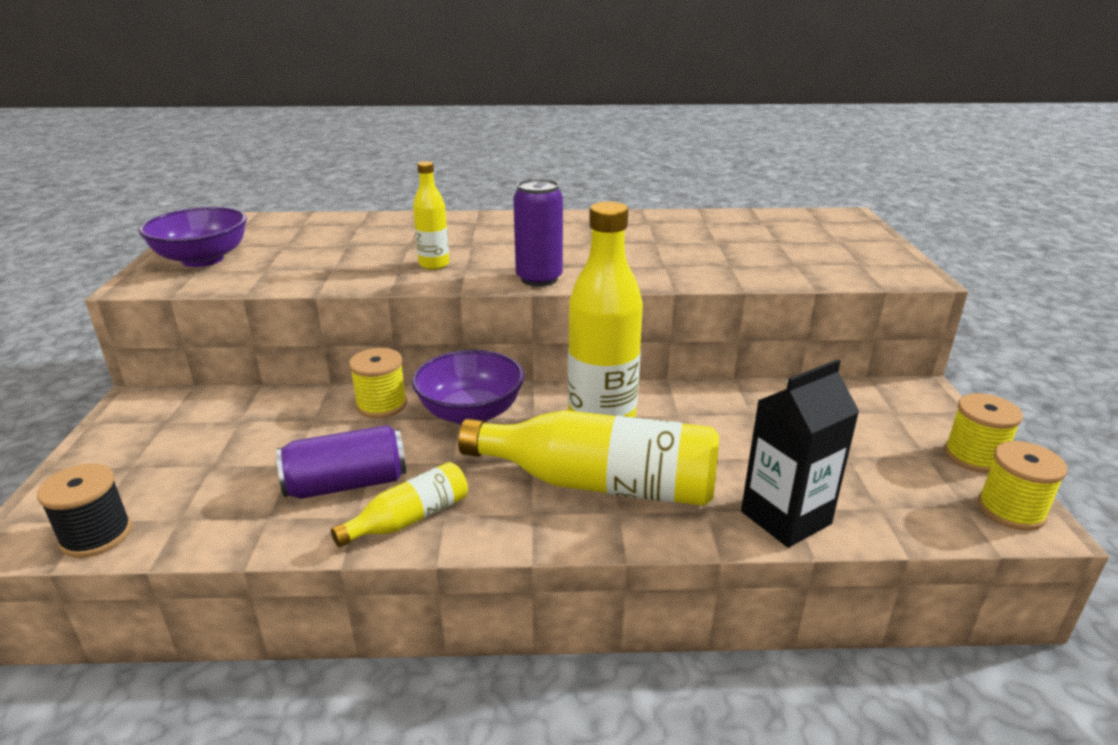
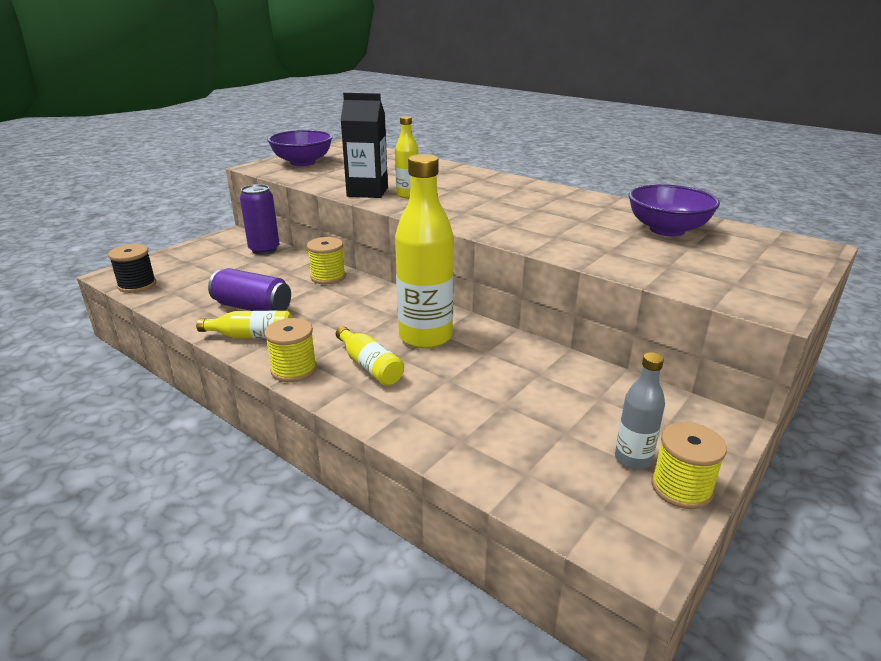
camera: 40 degrees right, 0 degrees up
purple bowl [412,350,524,425] -> purple bowl moved to [629,184,720,236]
yellow bottle [458,410,719,506] -> yellow bottle [336,326,404,386], size x0.51
purple can [513,178,563,287] -> purple can moved to [240,184,280,255]
black carton [741,359,859,548] -> black carton moved to [341,93,388,198]
yellow spool [978,441,1067,530] -> yellow spool moved to [264,318,317,382]
none -> grey bottle [615,352,665,470]

